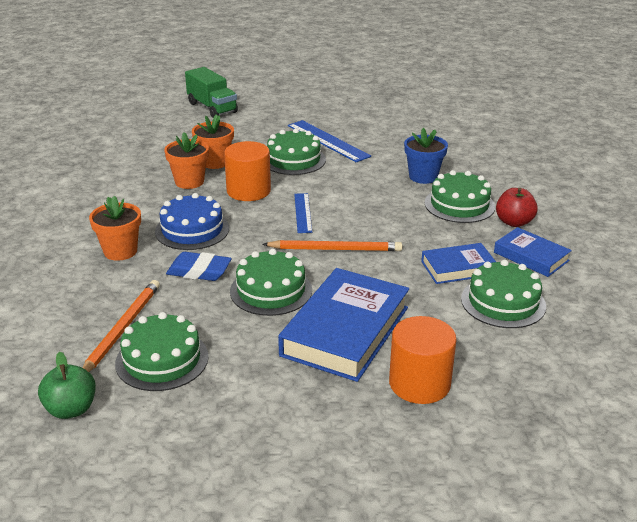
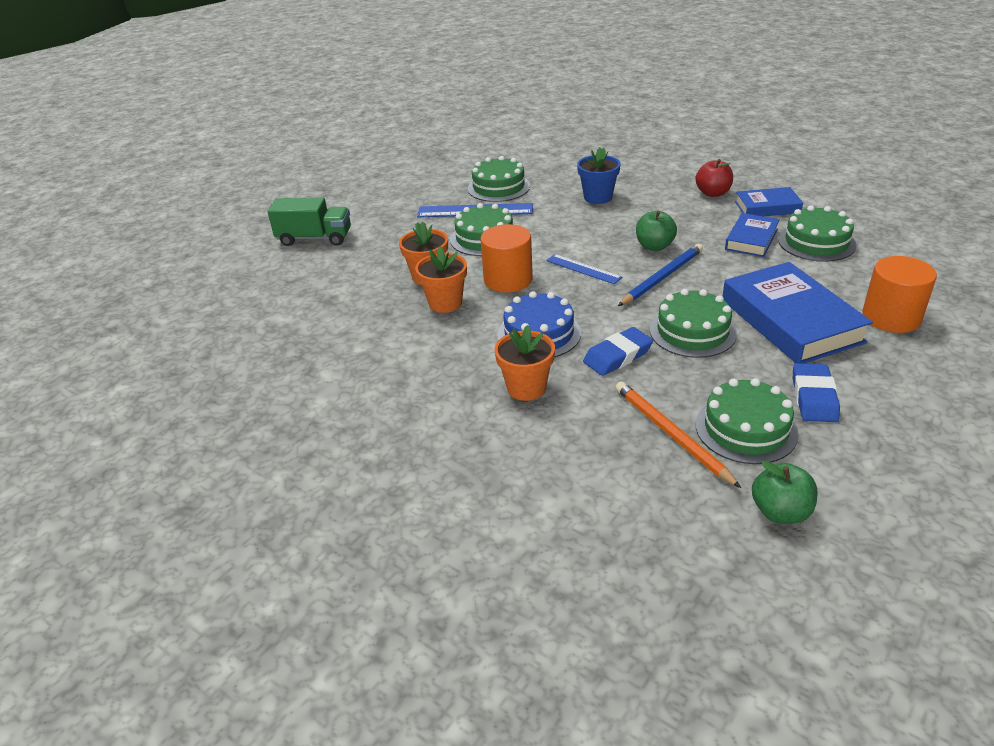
camera: 45 degrees left, 5 degrees up
orange pencil [262,240,402,251] -> blue pencil [618,244,703,306]
green cake [425,170,495,223] -> green cake moved to [468,156,530,202]
none -> green apple [636,211,677,251]
none -> blue eraser [793,363,840,422]

